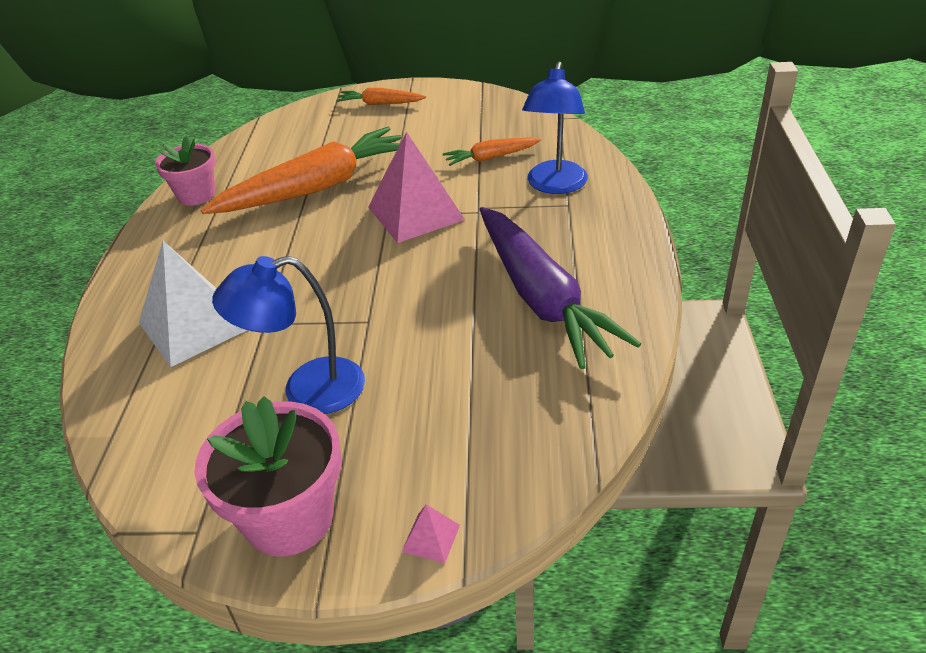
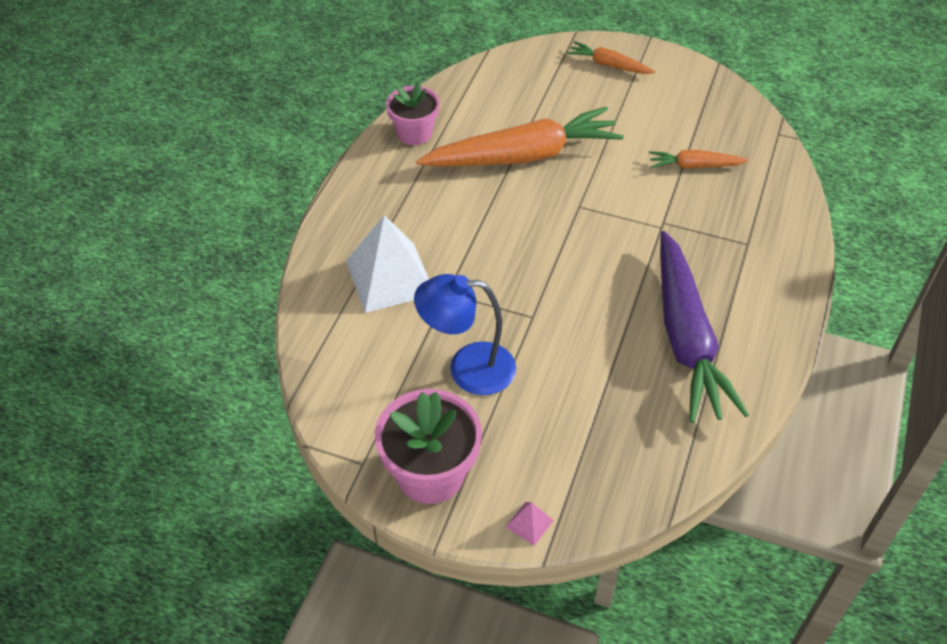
camera: 15 degrees right, 10 degrees up
pink pyramid [368,132,465,243] -> none
blue lamp [522,62,588,194] -> none

